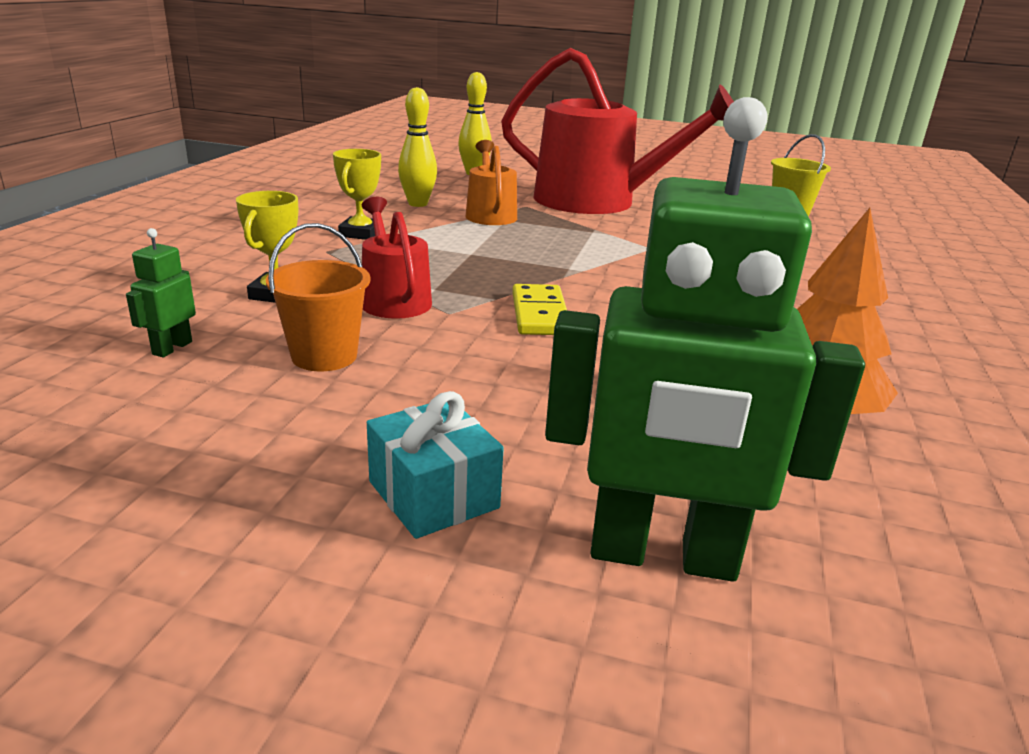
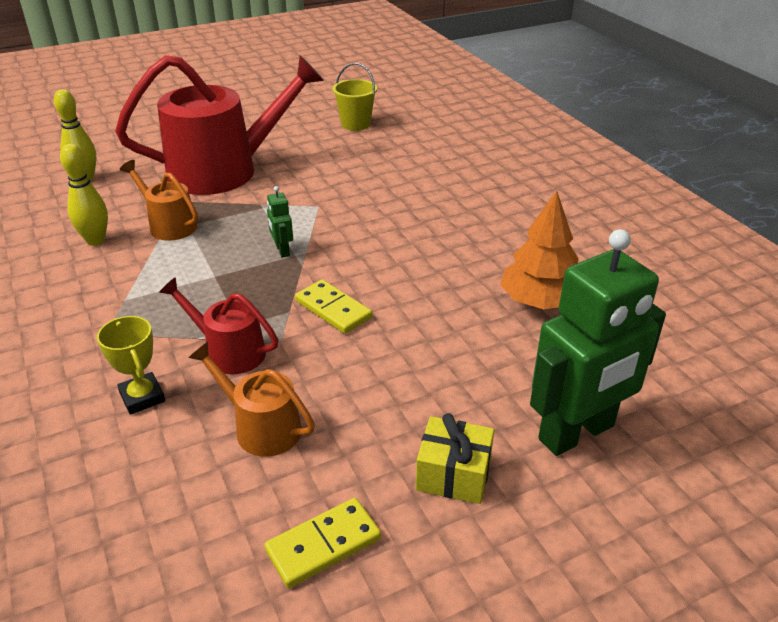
camera: 40 degrees left, 10 degrees up
green robot [126,228,196,357] -> green robot moved to [267,186,293,258]
orange bucket [266,223,371,371] -> orange watering can [188,342,315,457]
yellow trophy [333,149,381,240] -> none
turquoise gift [367,391,504,539] -> yellow gift [416,413,494,504]
none -> yellow domino [264,498,381,588]

